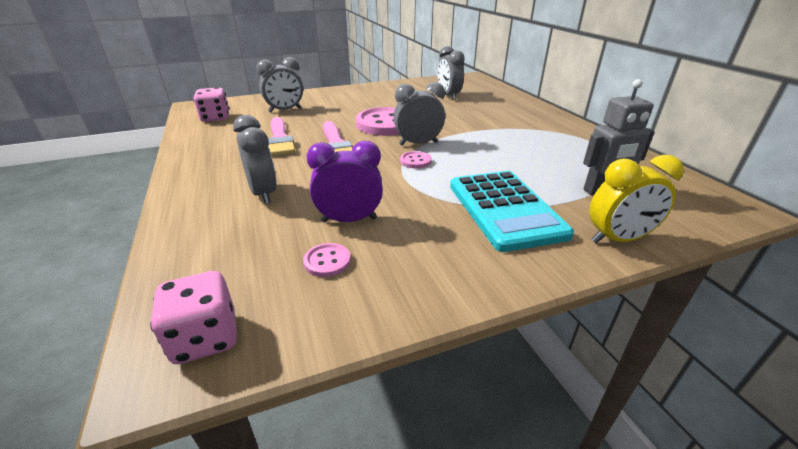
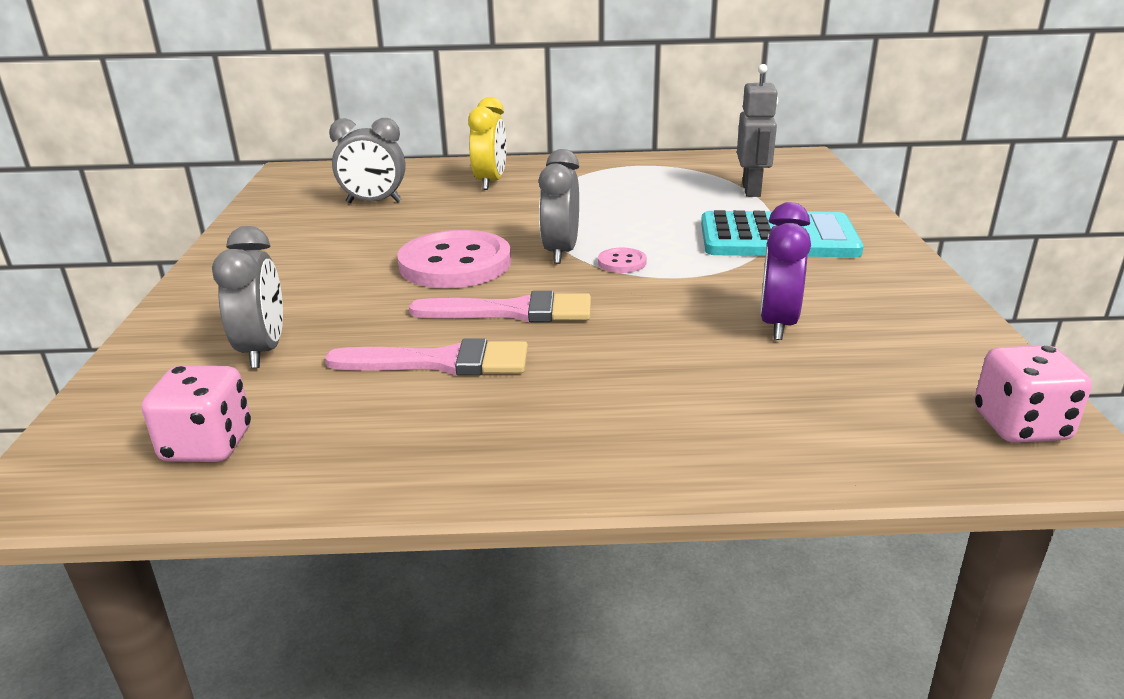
camera: 70 degrees left, 5 degrees down
grey clock [233,115,277,204] -> none
pink button [303,243,351,277] -> none
yellow clock [590,155,684,243] -> yellow clock moved to [468,97,506,190]

